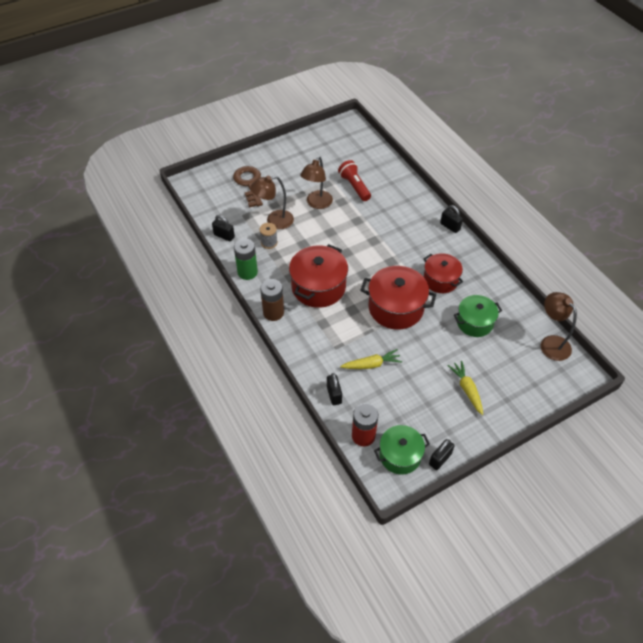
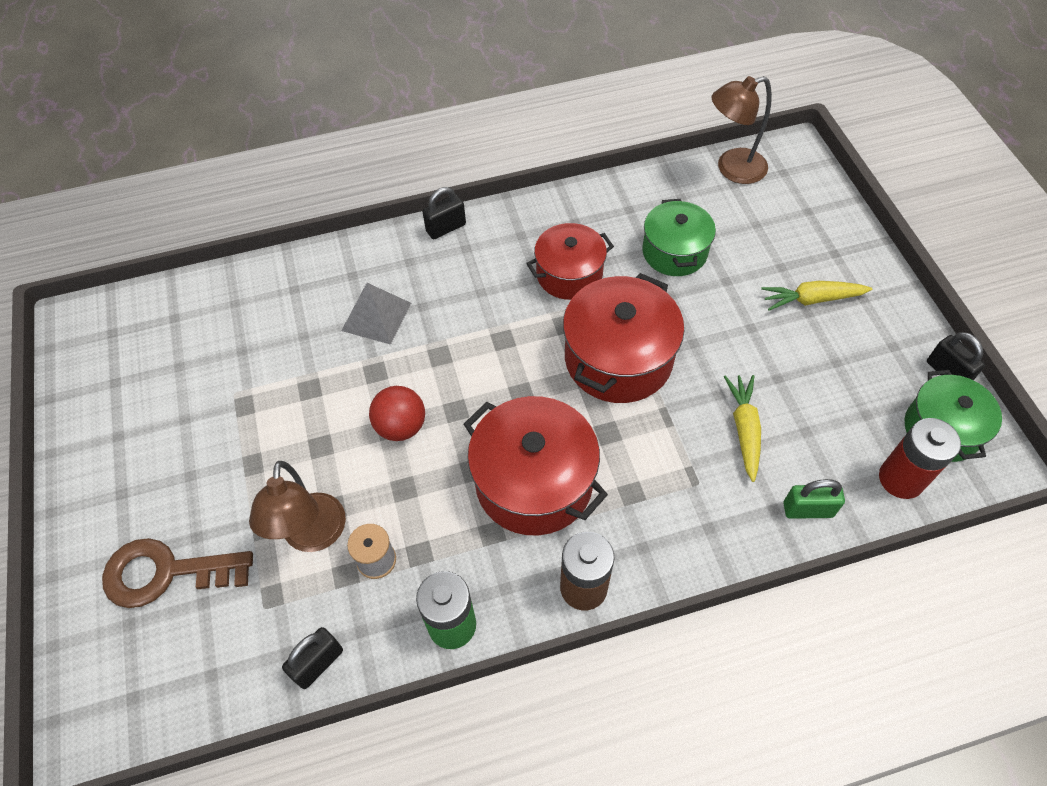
camera: 75 degrees left, 5 degrees up
brown lamp [300,157,333,209] -> none
black padlock [327,373,342,405] -> green padlock [784,479,845,519]
red flashlight [338,160,371,201] -> none
none -> grey pyramid [341,283,411,345]
none -> red ball [369,386,425,441]

